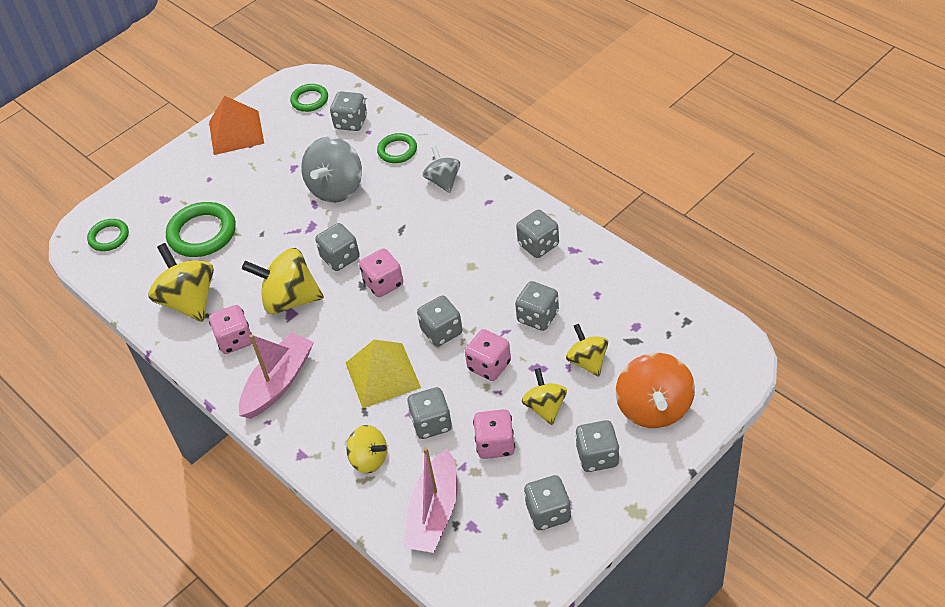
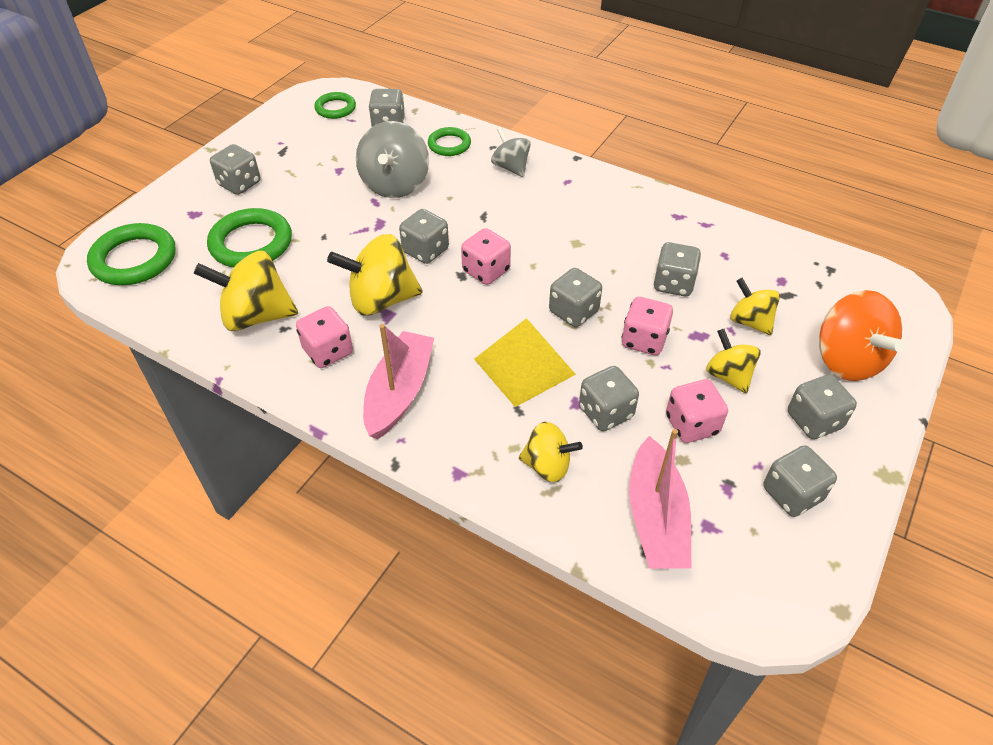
camera: 20 degrees left, 0 degrees up
green ring [87,219,129,251] -> green ring [87,223,176,285], size x1.68
yellow spinning top [148,243,214,322] -> yellow spinning top turned 45 degrees counterclockwise [194,251,298,331]
orange pyramid [209,96,264,155] -> none
grey dice [516,210,559,258] -> grey dice moved to [210,144,260,195]

